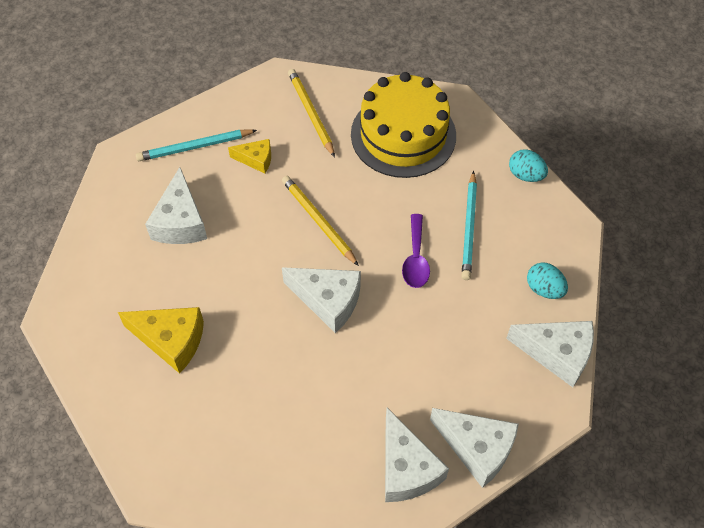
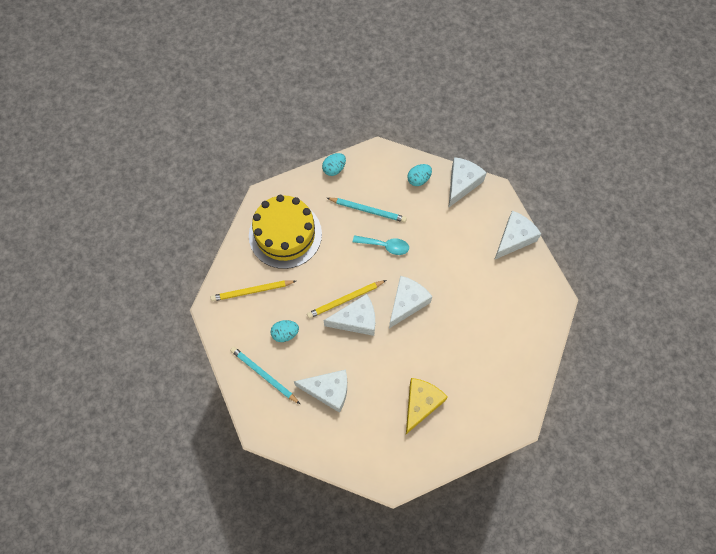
camera: 80 degrees left, 10 degrees up
turquoise pencil [136,129,257,161] -> turquoise pencil turned 135 degrees clockwise [230,347,300,404]
yellow cheese [228,139,271,174] -> turquoise egg [271,320,299,342]
white cheese [385,408,449,502] -> white cheese moved to [323,294,375,336]
purple spoon [402,214,430,288] -> turquoise spoon [353,235,409,255]

